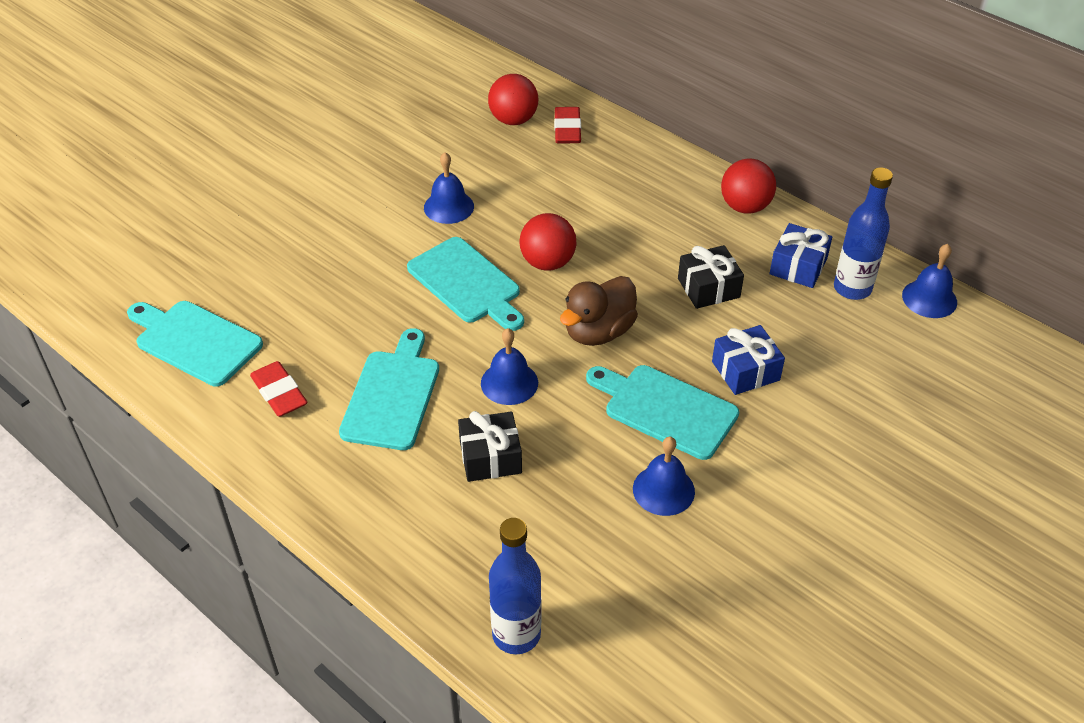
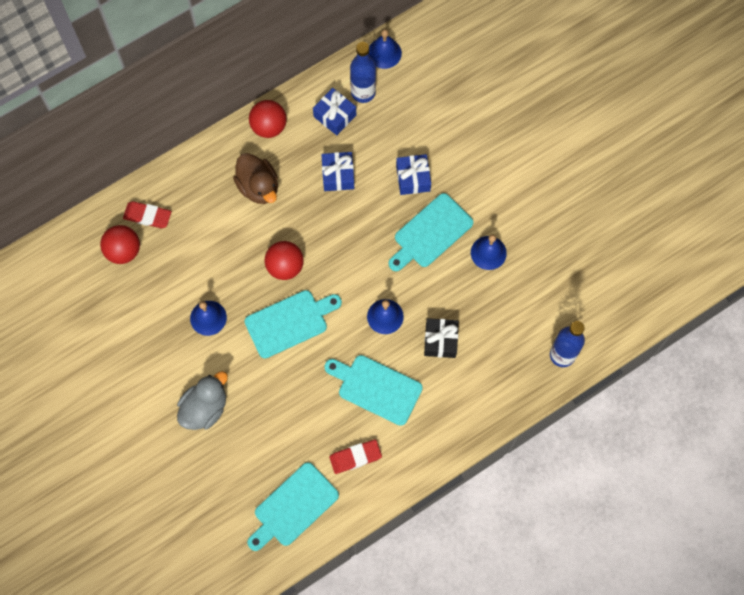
camera: 75 degrees left, 25 degrees up
brown duck [560,276,638,346] -> brown duck moved to [233,153,278,204]
black gift [678,245,744,309] -> blue gift [321,152,354,191]
none -> grey duck [177,371,228,430]

